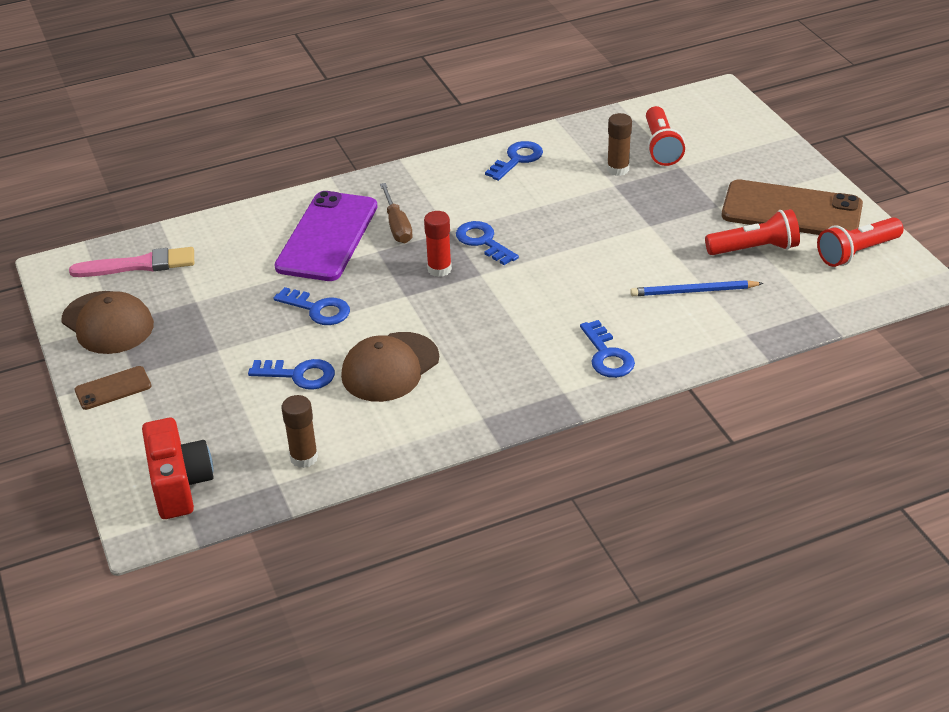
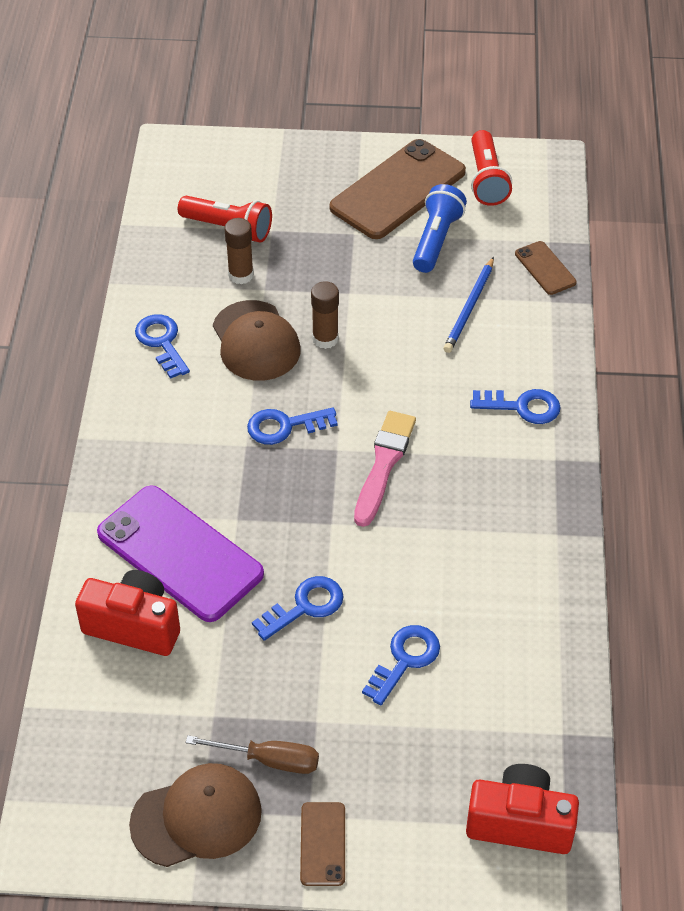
camera: 65 degrees left, 10 degrees up
pink brush [69,247,194,277] -> pink brush moved to [354,411,416,527]
brown glue stick [282,395,318,468] -> brown glue stick moved to [311,281,339,349]
brown cap [341,332,439,402] -> brown cap moved to [213,300,301,381]
brown screwdriver [380,183,413,243] -> brown screwdriver moved to [186,735,319,774]
red glue stick [424,211,452,277] -> none
red flashlight [705,209,800,255] -> blue flashlight [413,184,467,273]
none -> red camera [75,570,180,656]
none -> brown phone [515,241,577,295]

